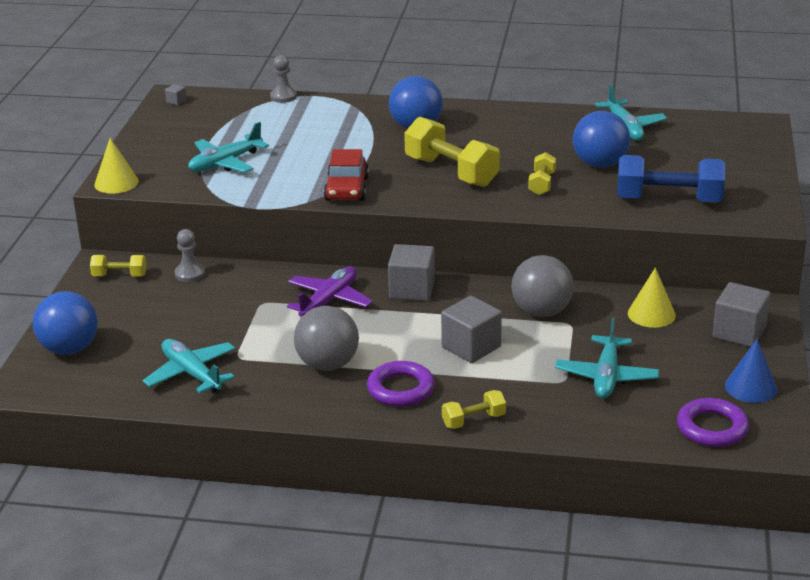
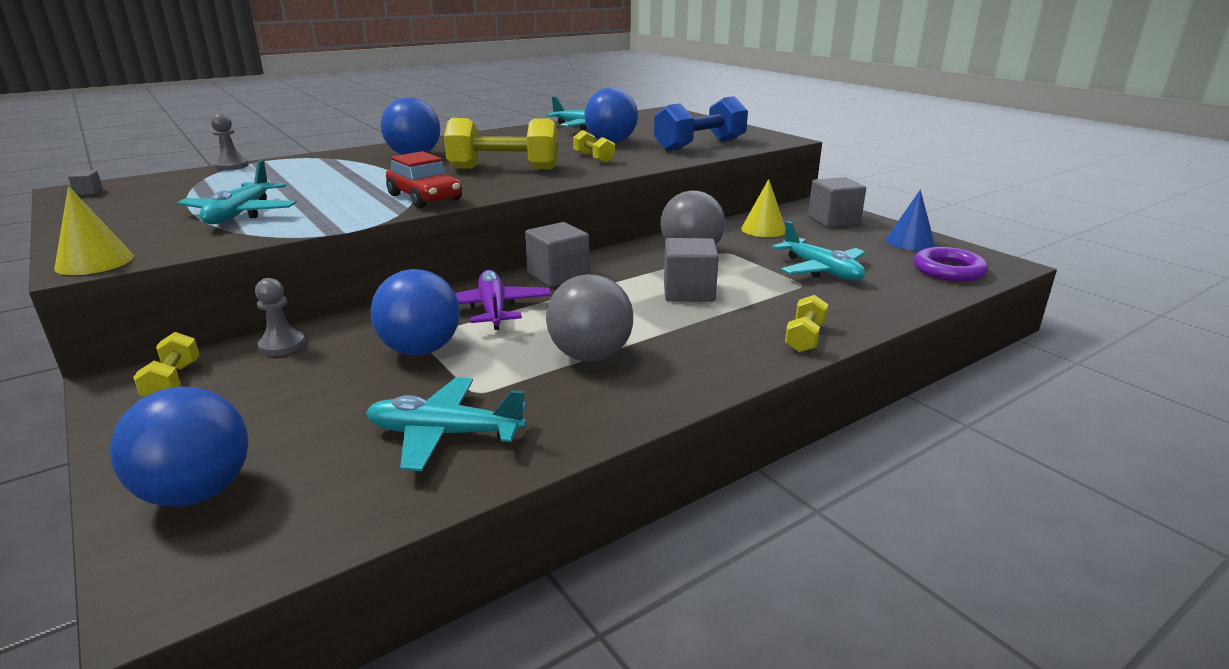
camera: 45 degrees left, 5 degrees down
yellow dumbbell [90,255,146,277] -> yellow dumbbell turned 60 degrees counterclockwise [133,332,200,397]
purple ring [367,361,435,407] -> none
none -> blue ball [371,269,460,355]

